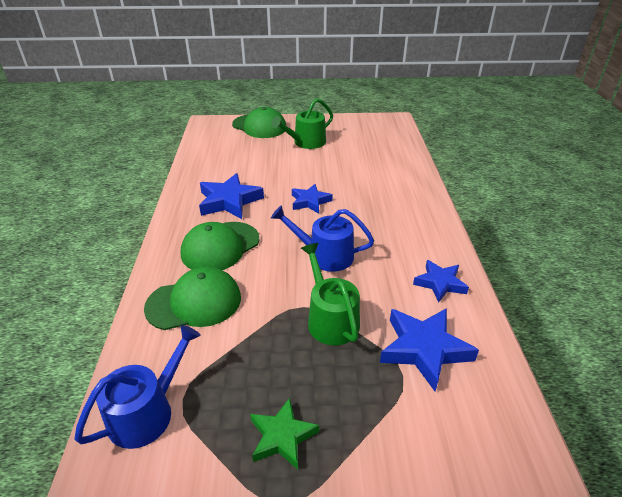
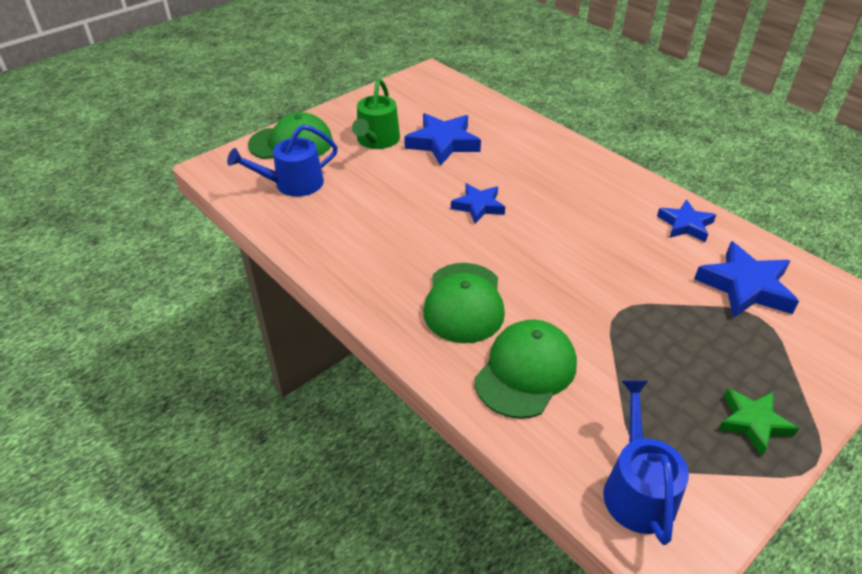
camera: 40 degrees left, 5 degrees up
blue star [199,173,264,219] -> blue star moved to [404,113,481,166]
blue watering can [271,205,374,272] -> blue watering can moved to [227,124,338,197]
green watering can [301,243,360,345] -> none

